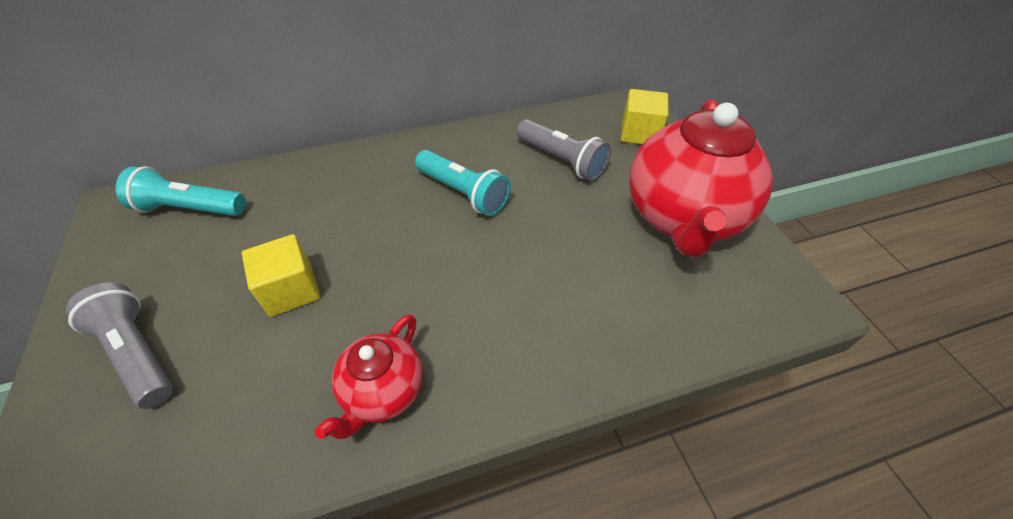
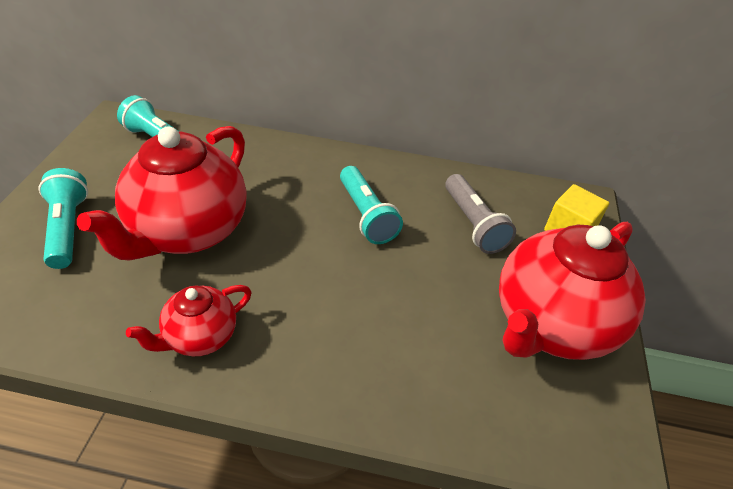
camera: 25 degrees right, 5 degrees down
grey flashlight [66,282,173,409] -> turquoise flashlight [39,168,88,269]
yellow cube [242,234,321,317] -> red teapot [77,126,247,261]

